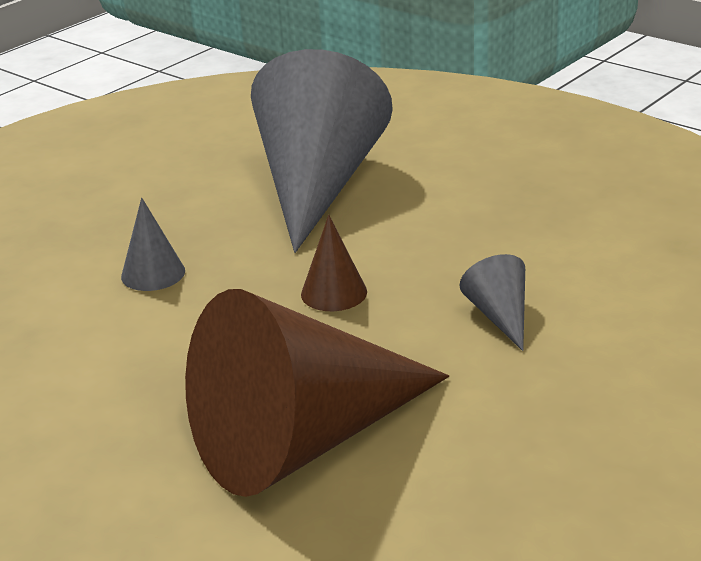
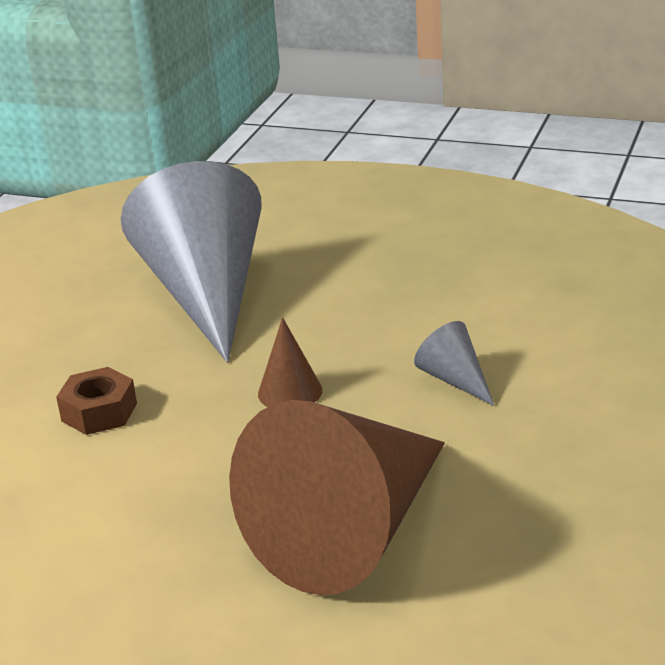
camera: 20 degrees left, 0 degrees up
grey cone [121,198,185,291] -> brown nut [56,367,137,435]

